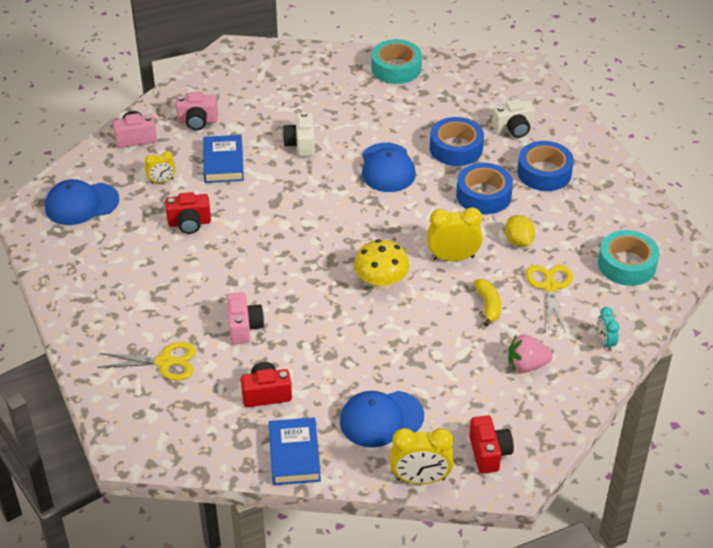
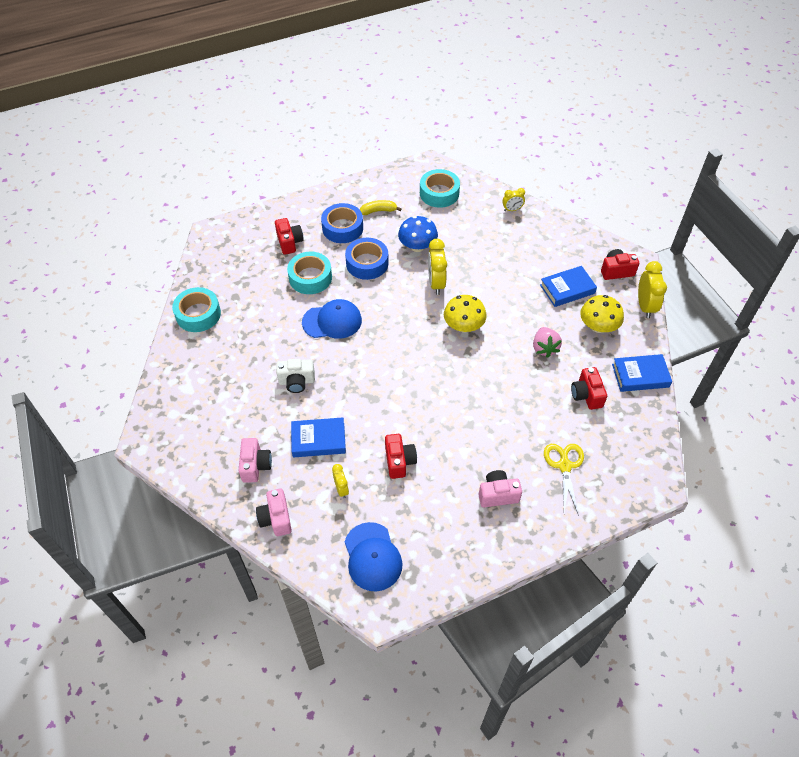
camera: 90 degrees left, 10 degrees up
pink camera [226,292,264,344] -> pink camera moved to [479,470,522,507]
blue cap [340,391,424,447] -> yellow mushroom [580,295,624,333]
blue tape [430,117,484,166] -> turquoise tape [287,252,332,294]
yellow banana [474,279,501,326] -> yellow banana moved to [360,200,402,215]
white camera [492,99,535,138] -> red camera [275,218,304,255]
yellow lemon [505,215,535,247] -> blue mushroom [398,216,438,252]
pink strawberry [508,335,553,373] -> pink strawberry moved to [533,327,562,358]
yellow scissors [526,265,573,333] -> none
turquoise clock [597,307,619,351] -> yellow clock [502,188,525,211]
none -> blue book [540,266,597,307]

